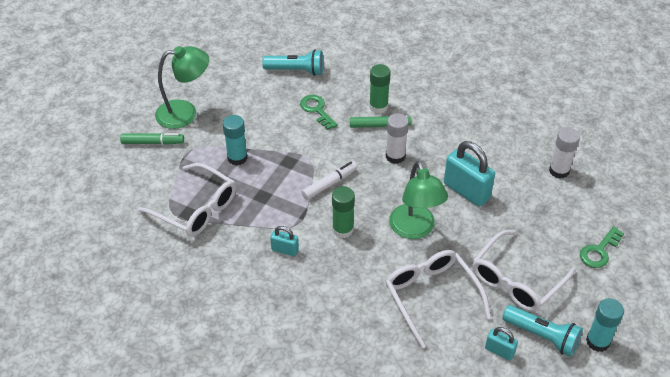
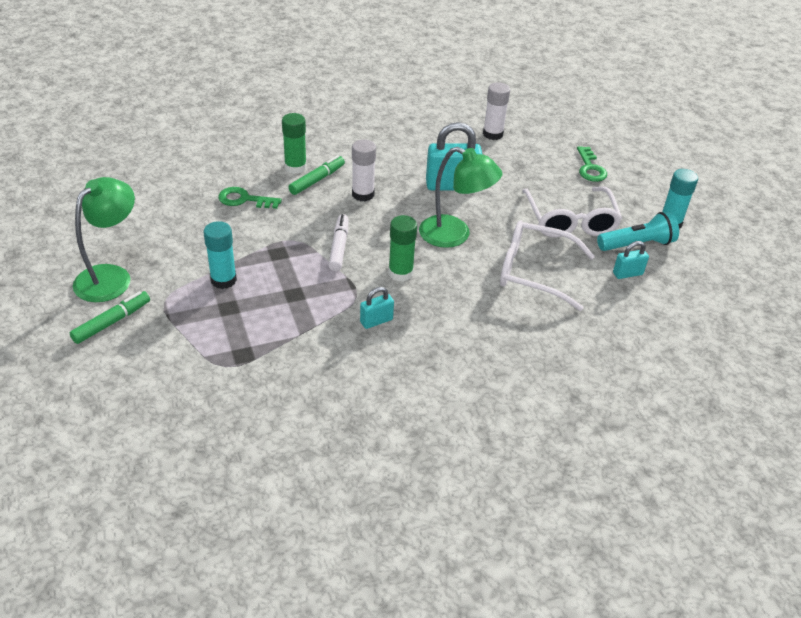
camera: 50 degrees left, 5 degrees down
white glasses [138,163,236,237] -> none
turquoise flashlight [262,49,324,76] -> none

